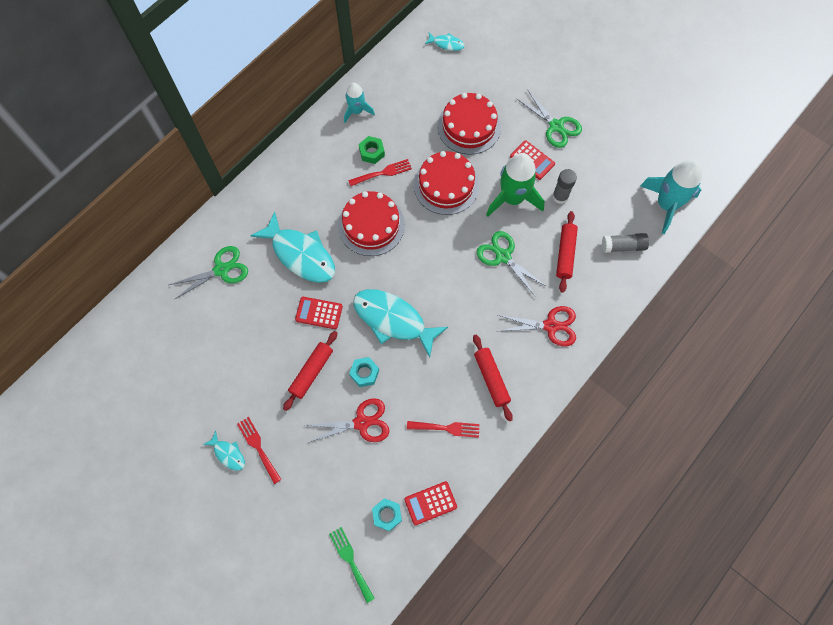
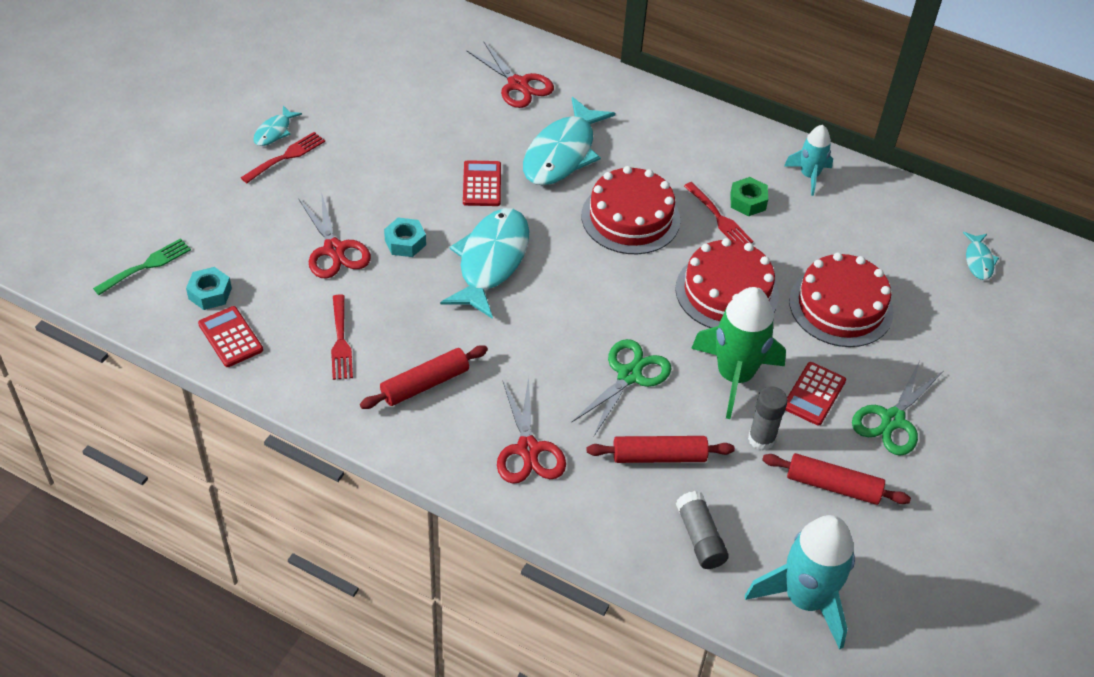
camera: 75 degrees right, 20 degrees down
green scissors [169,246,248,299] -> red scissors [466,42,554,108]
red rolling pin [283,331,337,411] -> red rolling pin moved to [762,453,911,505]

